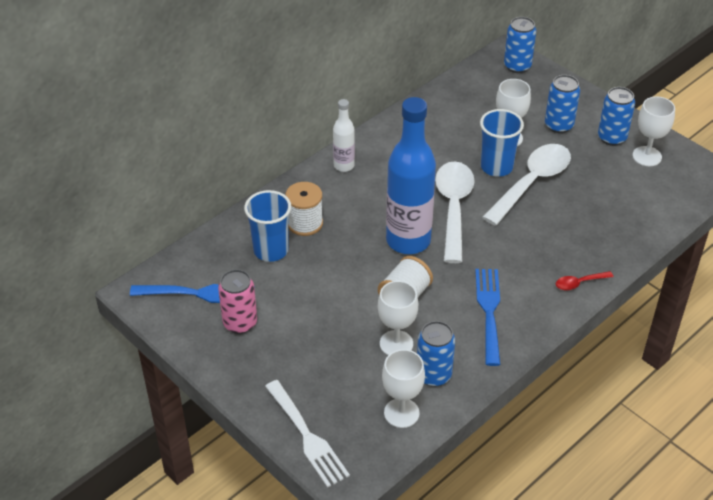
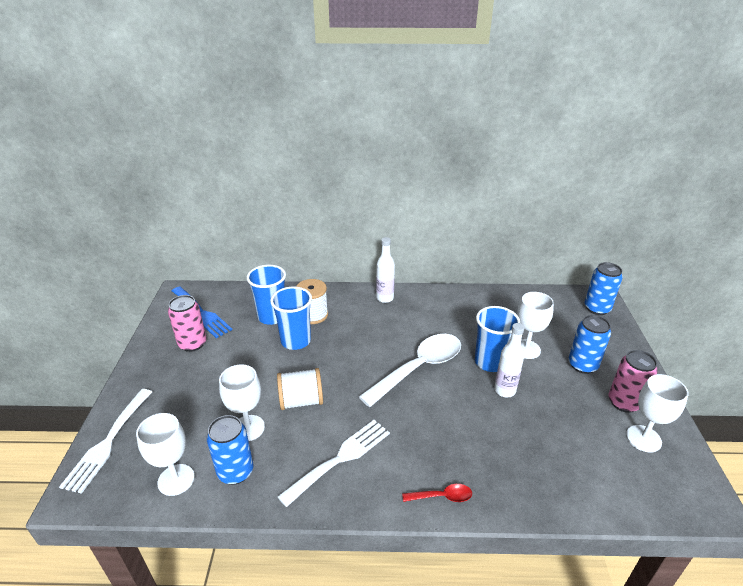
camera: 45 degrees right, 10 degrees down
blue bottle [386,97,436,254] -> none
blue fork [475,269,500,366] -> white fork [277,420,390,507]
white spoon [482,144,571,226] -> white bottle [494,323,525,397]
red spoon [556,271,613,290] -> red spoon turned 150 degrees clockwise [402,484,472,502]
blue can [598,87,635,146] -> pink can [608,350,657,413]
none -> blue cup [270,286,312,350]

